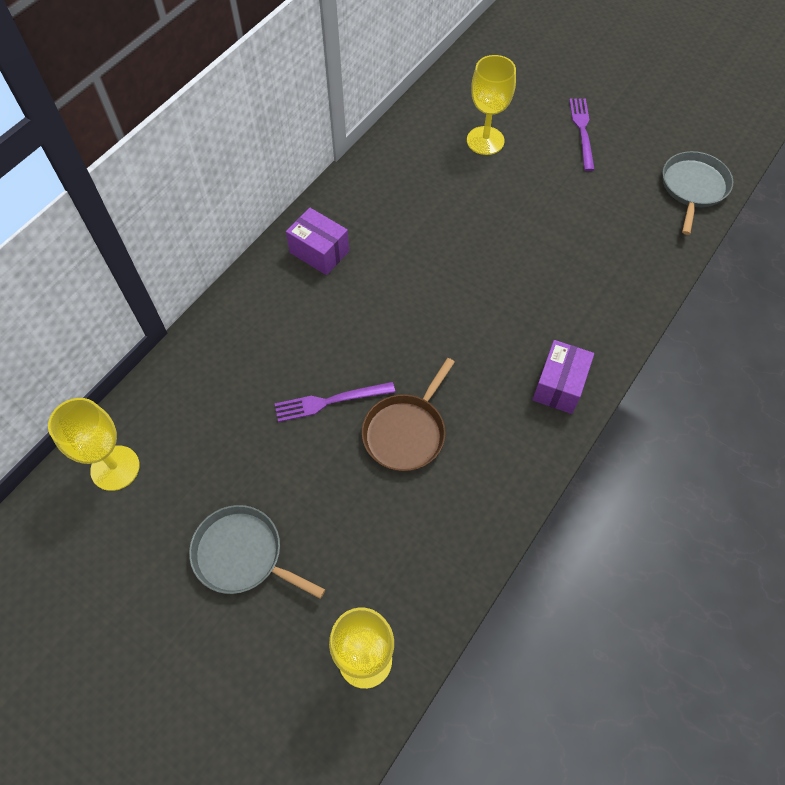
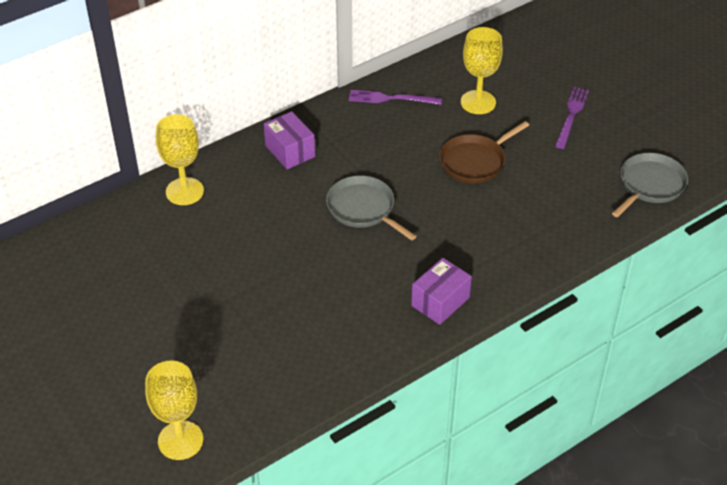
camera: 20 degrees right, 15 degrees down
yellow goblet [48,398,140,491] -> yellow goblet moved to [156,114,204,205]
grey pan [189,505,325,599] -> grey pan moved to [326,175,417,241]
purple fork [275,382,395,422] -> purple fork moved to [349,90,442,105]
brown pan [362,358,455,471] -> brown pan moved to [439,121,529,183]

